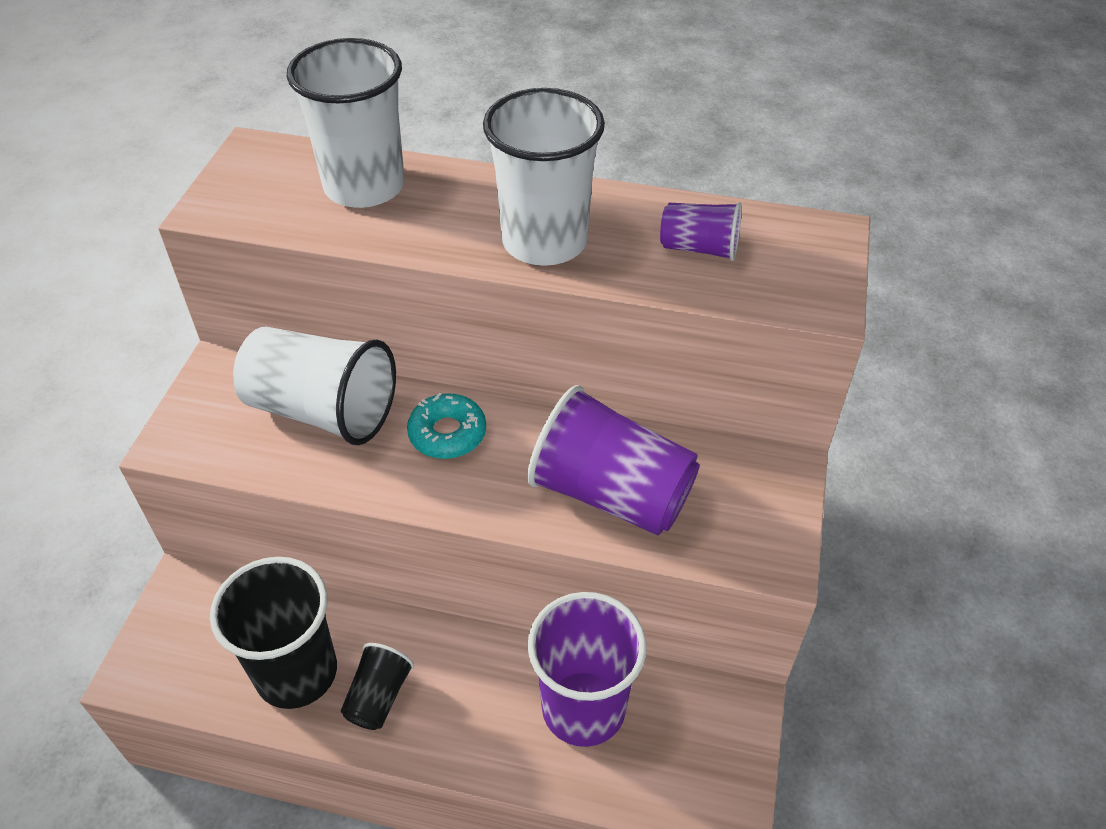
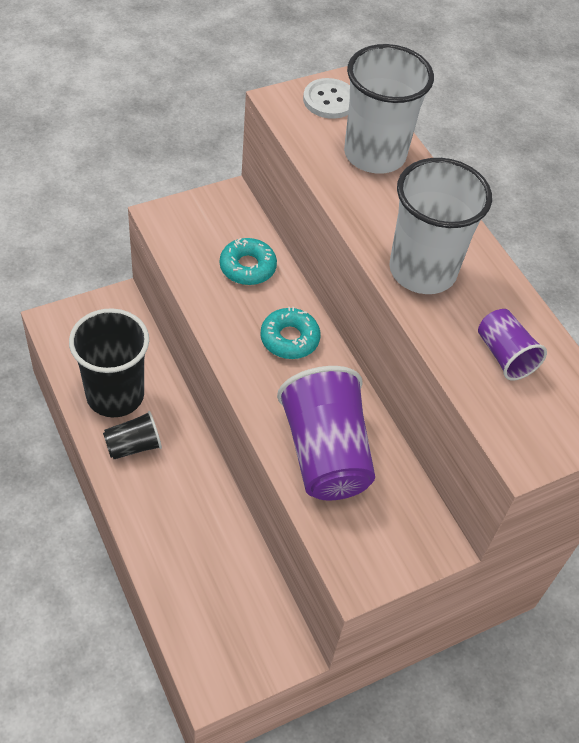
camera: 45 degrees right, 5 degrees up
white cup [233,327,396,445] -> turquoise donut [220,238,277,285]
purple cup [528,592,647,747] -> none
none -> white button [303,78,350,119]

